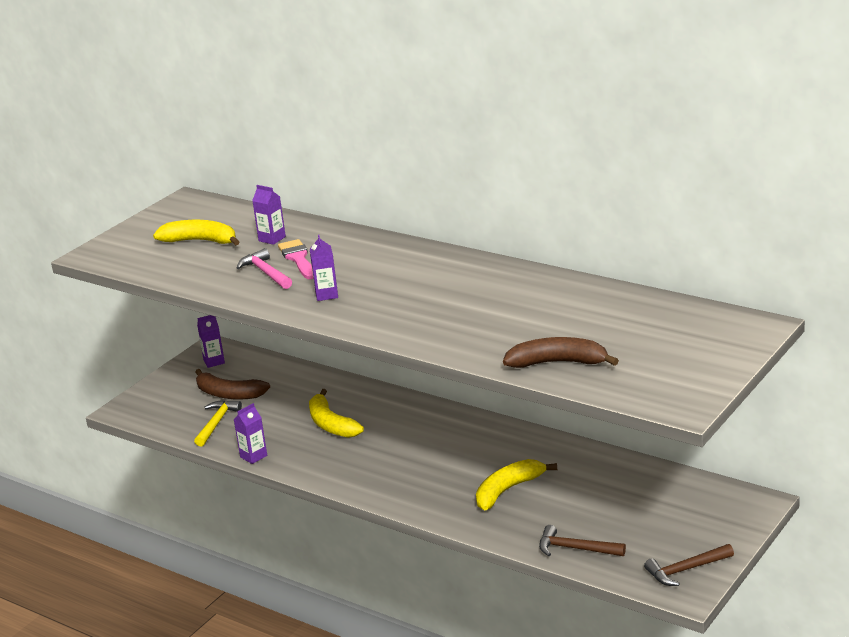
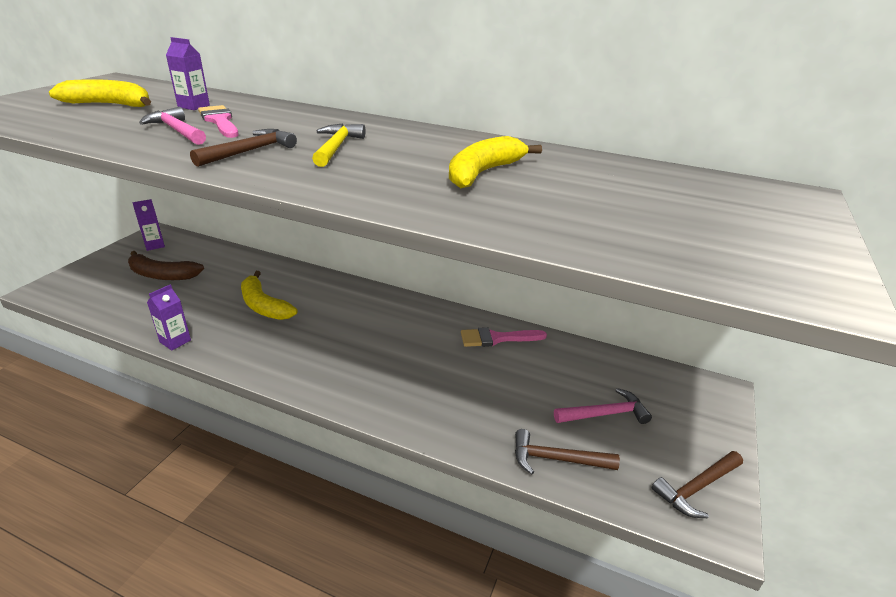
camera: 15 degrees left, 5 degrees up
yellow hammer [194,400,242,446] -> yellow hammer moved to [312,124,365,167]
purple carton [310,235,338,301] -> brown hammer [190,129,297,167]
yellow banana [476,459,557,510] -> yellow banana moved to [449,136,542,189]
brown banana [503,337,619,368] -> none
none -> pink brush [461,327,547,347]
none -> pink hammer [554,388,652,424]

